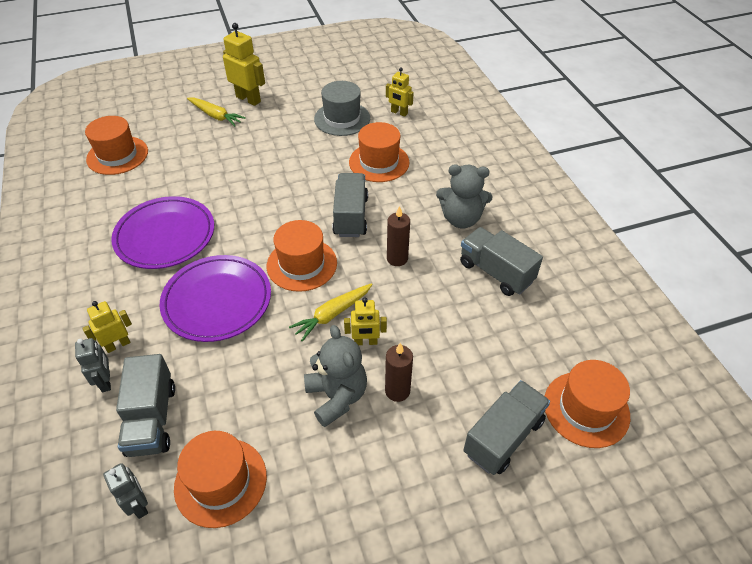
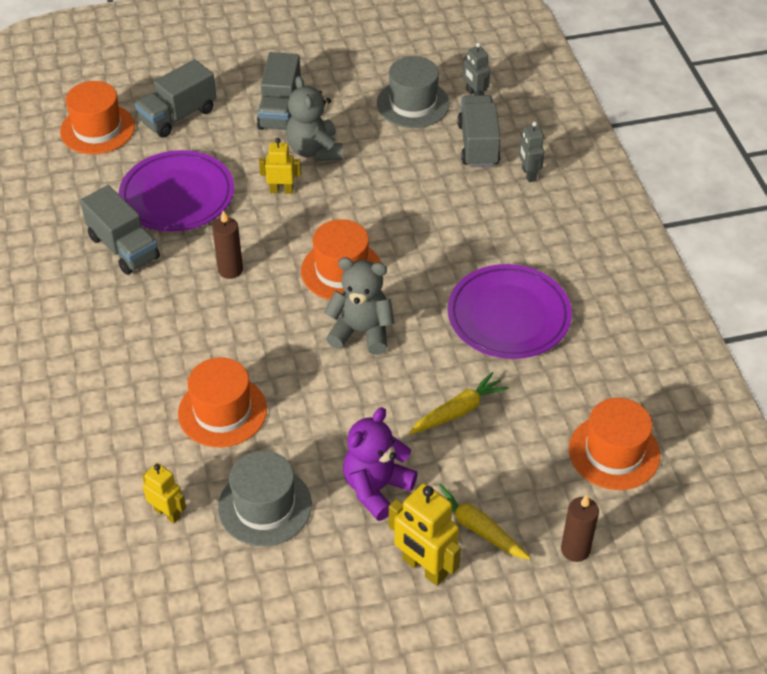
camera: 175 degrees left, 0 degrees up
yellow robot [83,301,132,353] -> none
purple plate [160,255,271,342] -> purple plate moved to [119,150,234,232]
orange hat [174,431,267,528] -> grey hat [377,56,450,128]
yellow carrot [289,283,373,342] -> yellow carrot moved to [409,372,508,434]
grey truck [332,173,368,237] -> grey truck moved to [257,52,301,130]
brown candle [385,343,413,402] -> brown candle moved to [561,495,599,562]
grey teddy bear [436,164,492,228] -> grey teddy bear moved to [324,257,395,355]
none -> purple teddy bear [343,407,418,521]

